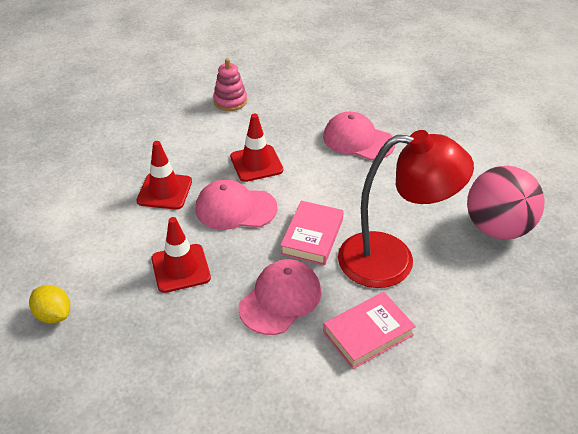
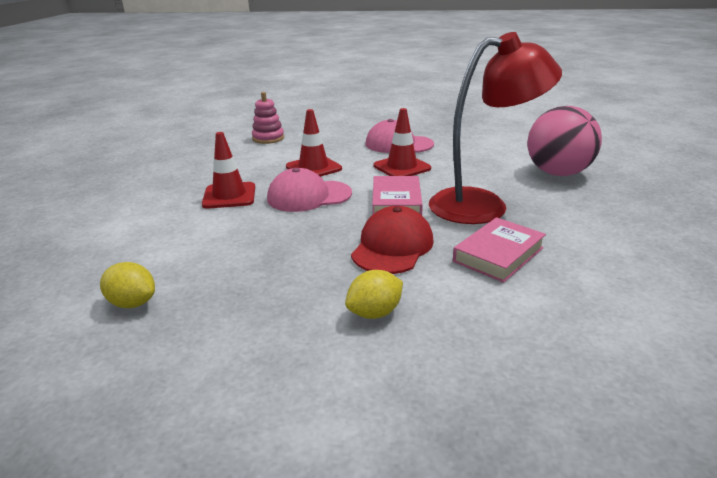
camera: 15 degrees left, 15 degrees down
red traffic cone [151,217,211,293] -> red traffic cone moved to [373,108,431,176]
pink cap [238,259,321,335] -> red cap [351,206,434,274]
none -> yellow lemon [345,270,403,319]

